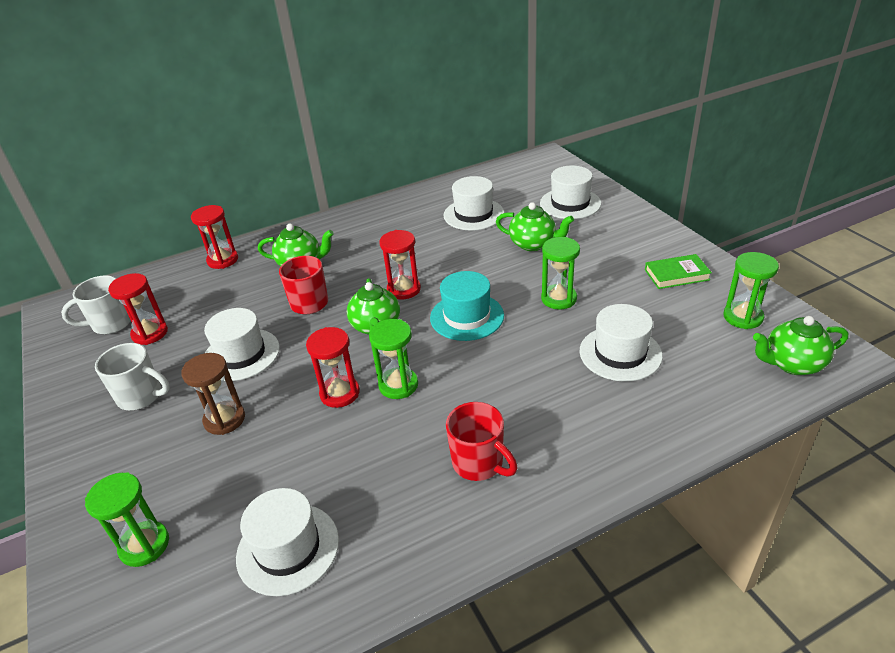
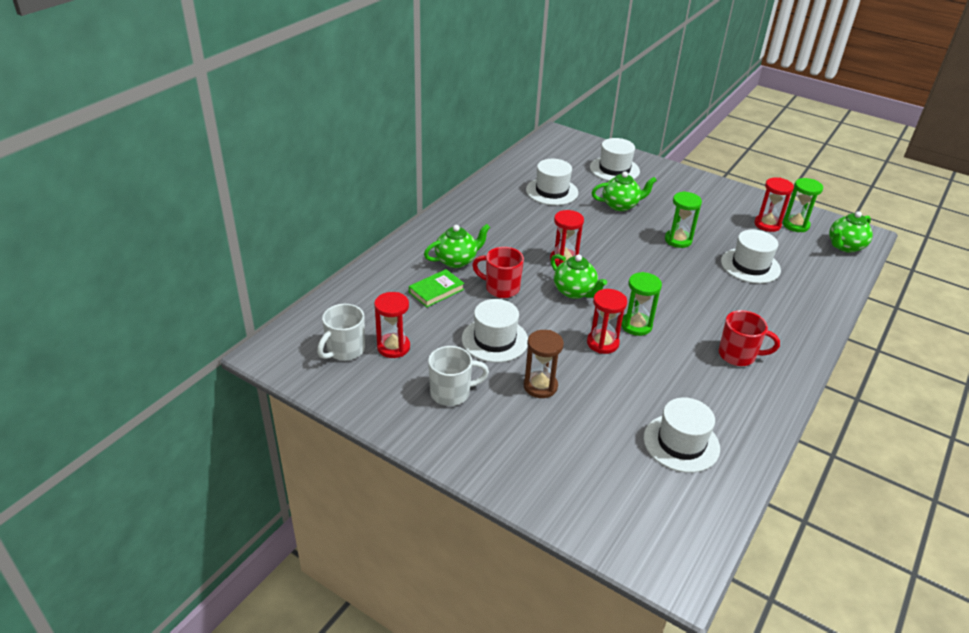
camera: 35 degrees left, 0 degrees up
green hourglass [85,472,169,567] -> none
red hourglass [191,205,238,269] -> red hourglass moved to [754,177,794,232]
turquoise hat [430,271,504,341] -> none
green book [645,254,712,289] -> green book moved to [409,269,464,307]

